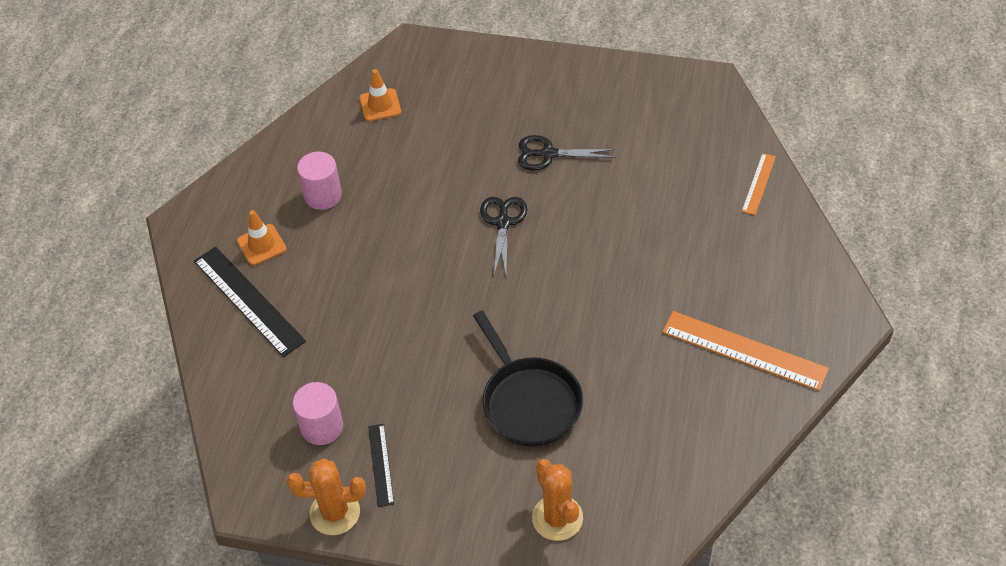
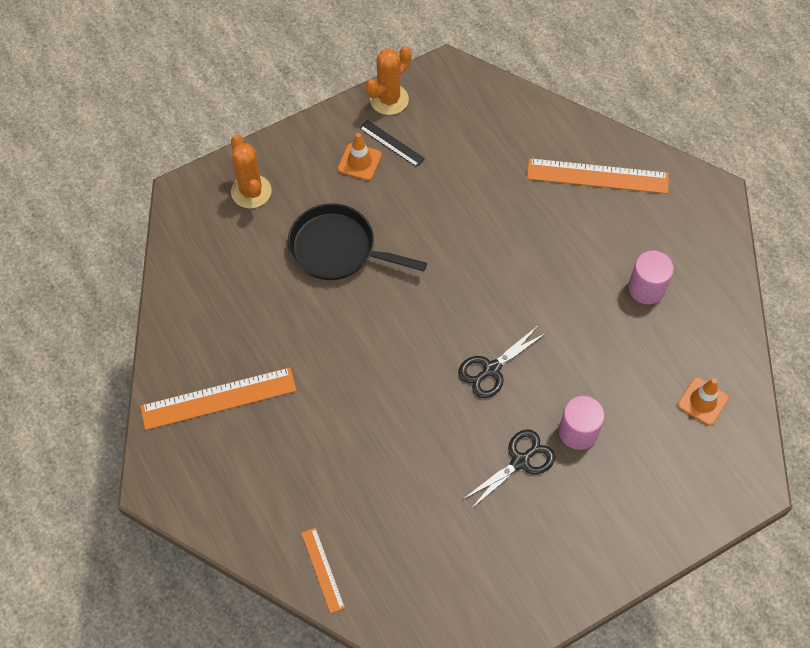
camera: 135 degrees right, 10 degrees up
black ruler [194,247,306,357] -> orange ruler [527,158,669,194]
orange traffic cone [237,210,287,266] -> orange traffic cone moved to [338,133,382,181]
pink cylinder [293,382,343,445] -> pink cylinder moved to [559,396,605,450]
black scissors [480,197,527,275] -> black scissors turned 90 degrees clockwise [458,325,546,398]
orange cactus [532,459,583,541] -> orange cactus turned 45 degrees clockwise [231,135,272,208]

